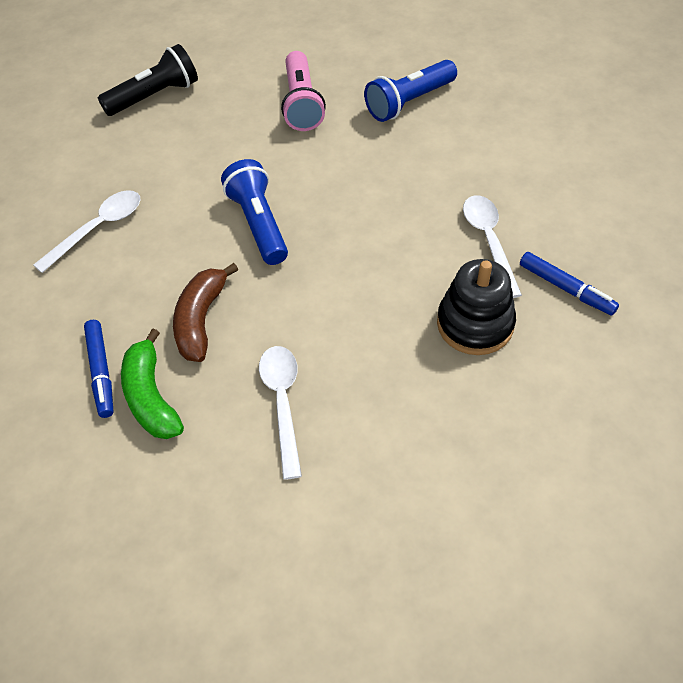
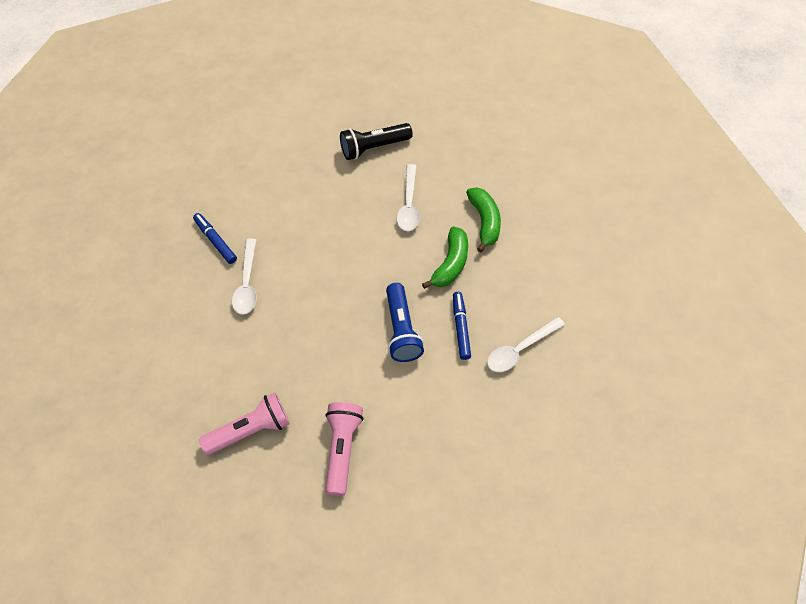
camera: 170 degrees left, 5 degrees up
blue marker [84,320,114,418] -> blue marker moved to [453,292,471,360]
black flashlight [98,44,198,116] -> black flashlight moved to [340,123,413,160]
brown banana [173,263,238,362] -> green banana [422,226,468,289]
blue flashlight [364,60,457,122] -> pink flashlight [199,392,290,455]
black stacking toy [437,259,516,355] -> none

